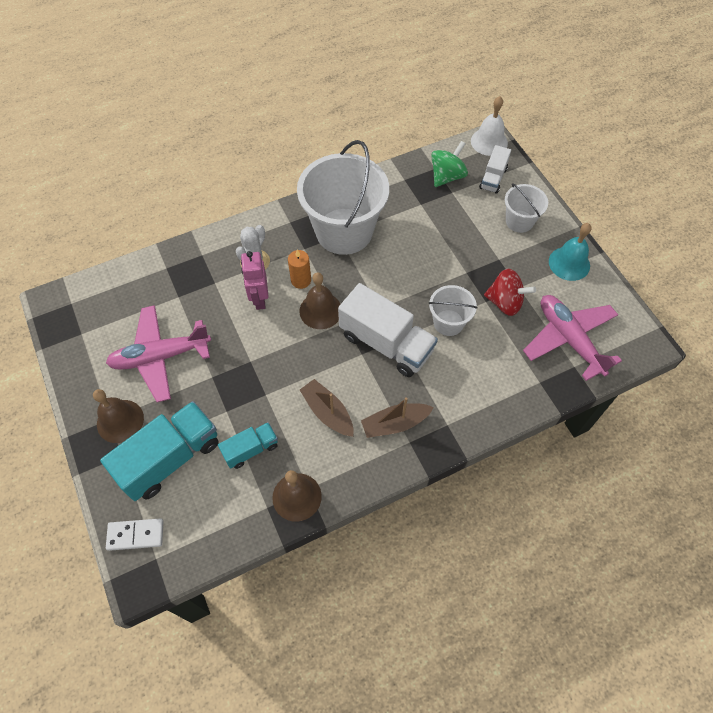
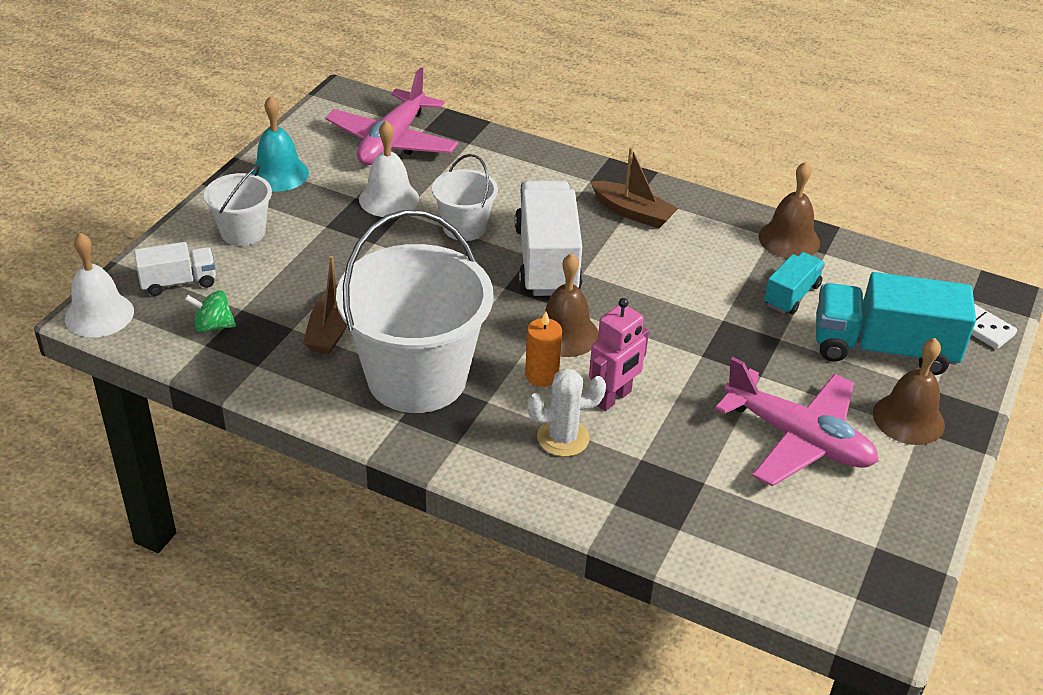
camera: 130 degrees left, 20 degrees down
turquoise truck [218,422,278,469] -> turquoise truck turned 105 degrees clockwise [764,252,825,314]
brown boat [300,379,354,437] -> brown boat moved to [303,256,347,354]
green spinning top [431,141,468,187] -> green spinning top [185,290,236,333], size x0.65
red spinning top [484,269,536,316] -> white bell [359,121,419,217]

